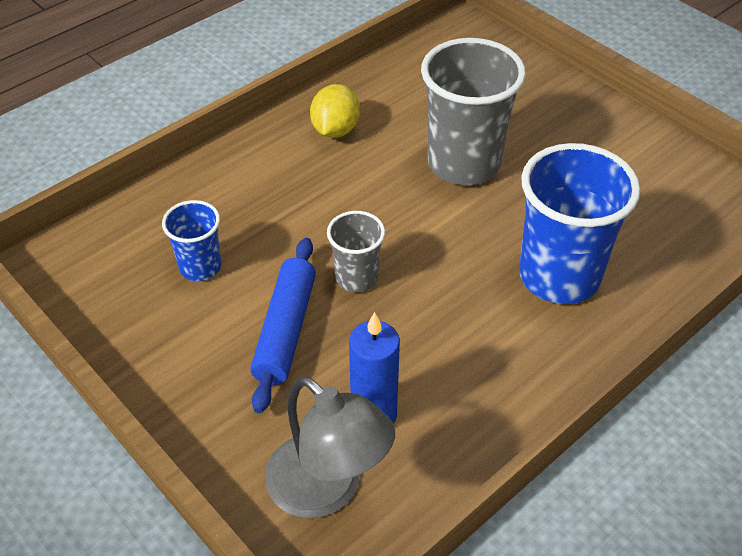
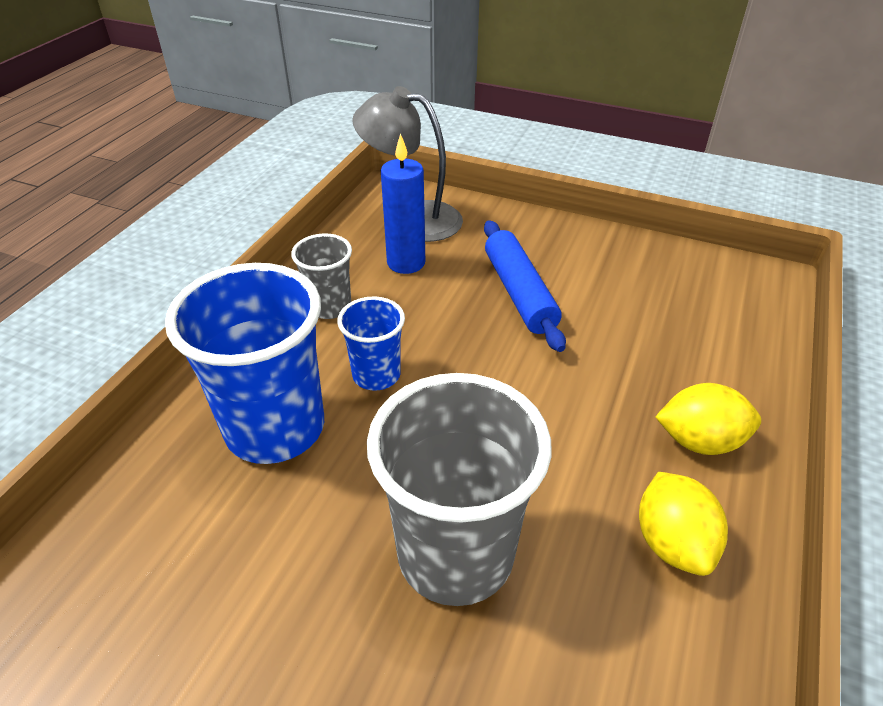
camera: 155 degrees right, 5 degrees down
blue cup [162,200,221,281] -> blue cup moved to [337,296,405,391]
grey cup [327,211,385,292] -> grey cup moved to [291,233,352,319]
none -> yellow lemon [655,383,761,455]

